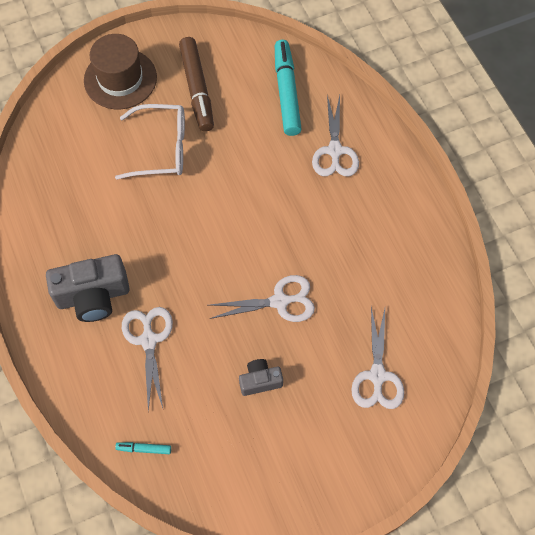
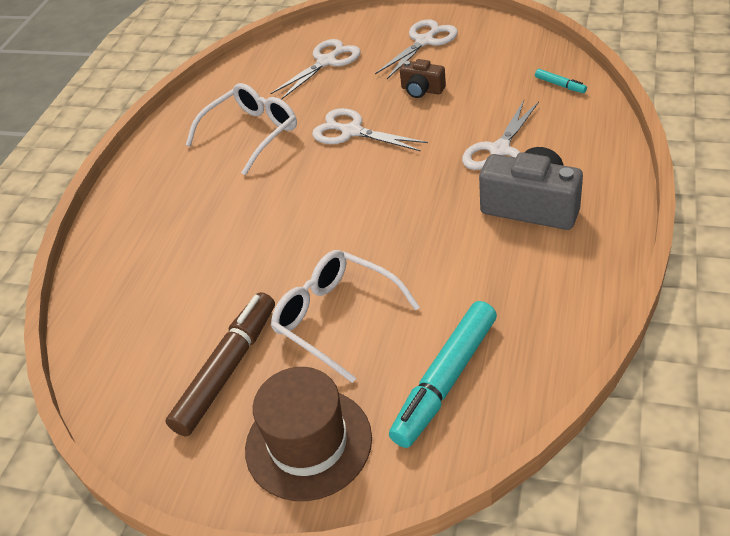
camera: 135 degrees left, 20 degrees down
grey camera [239,359,283,396] -> brown camera [400,59,446,98]
turquoise marker [275,40,302,136] -> turquoise marker moved to [389,301,497,448]
white scissors [312,95,359,177] -> white scissors moved to [375,19,458,79]
none -> white glasses [186,83,297,175]

